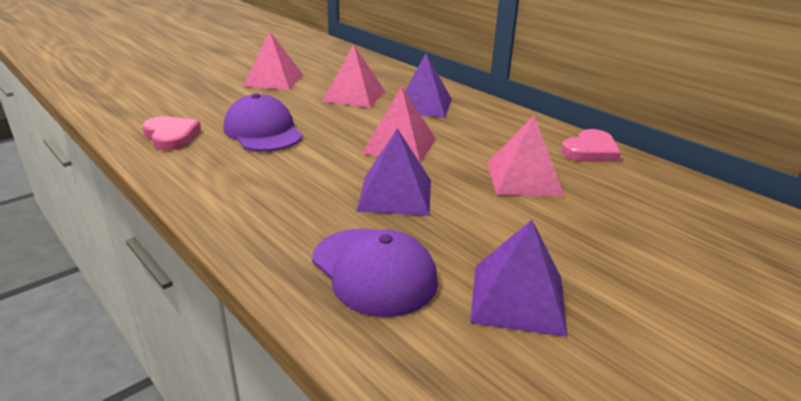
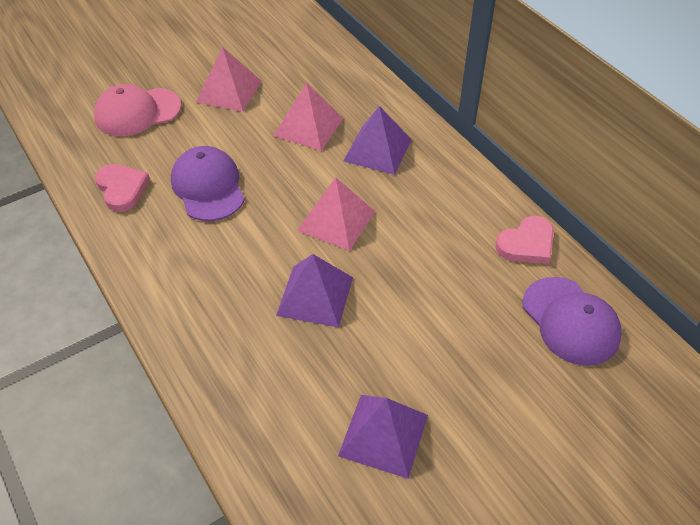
camera: 10 degrees right, 20 degrees up
purple cap [312,229,438,317] -> purple cap moved to [523,277,622,366]
pink pyramid [487,116,564,196] -> none
none -> pink cap [94,84,181,136]

